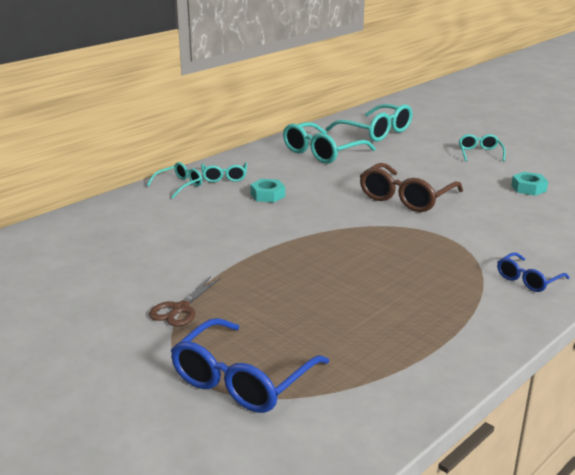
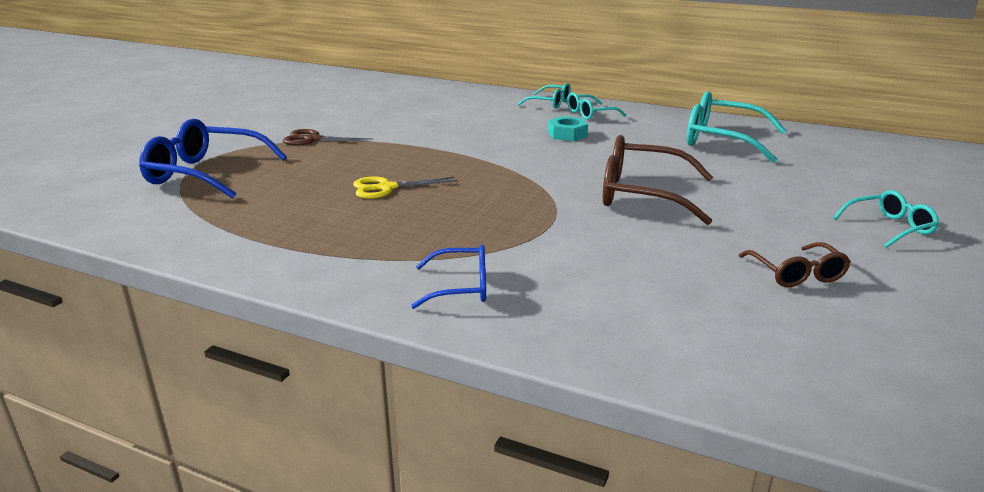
camera: 70 degrees right, 0 degrees up
turquoise glasses [326,104,412,142] -> none
blue glasses [497,252,569,292] -> blue glasses turned 150 degrees clockwise [411,245,486,309]
turquoise nut [511,172,548,196] -> brown glasses [739,242,851,287]
none -> yellow scissors [353,176,457,199]

